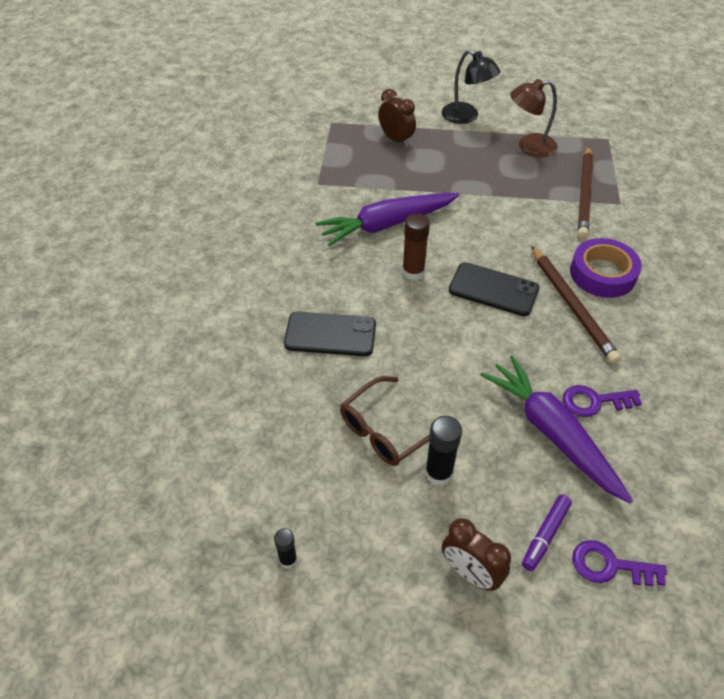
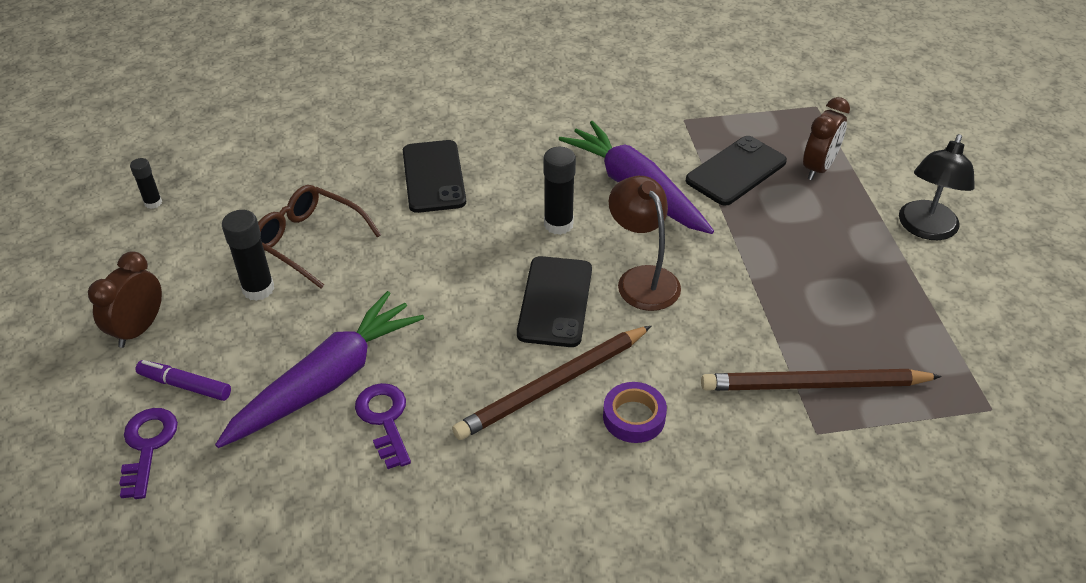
camera: 75 degrees right, 5 degrees down
brown glue stick [402,213,430,280] -> black glue stick [544,147,576,235]
brown lamp [510,79,558,157] -> brown lamp moved to [609,176,681,311]
purple tape [570,238,642,298] -> purple tape [603,382,667,443], size x0.62
none -> black phone [686,136,787,206]

